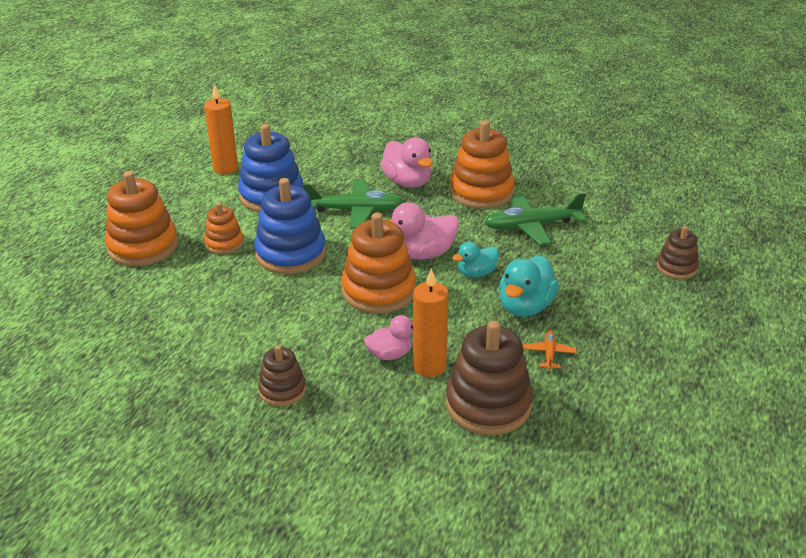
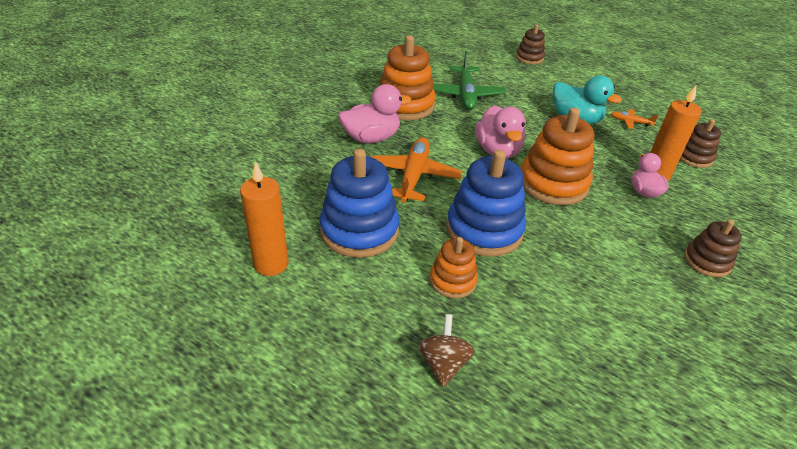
camera: 80 degrees left, 5 degrees up
orange stacking toy [105,171,178,266] -> brown spinning top [418,314,475,387]
green plane [303,179,405,229] -> orange plane [370,137,462,202]
brown stacking toy [446,321,533,435] -> brown stacking toy [680,119,721,168], size x0.56
turquoise duck [452,242,499,277] -> none

